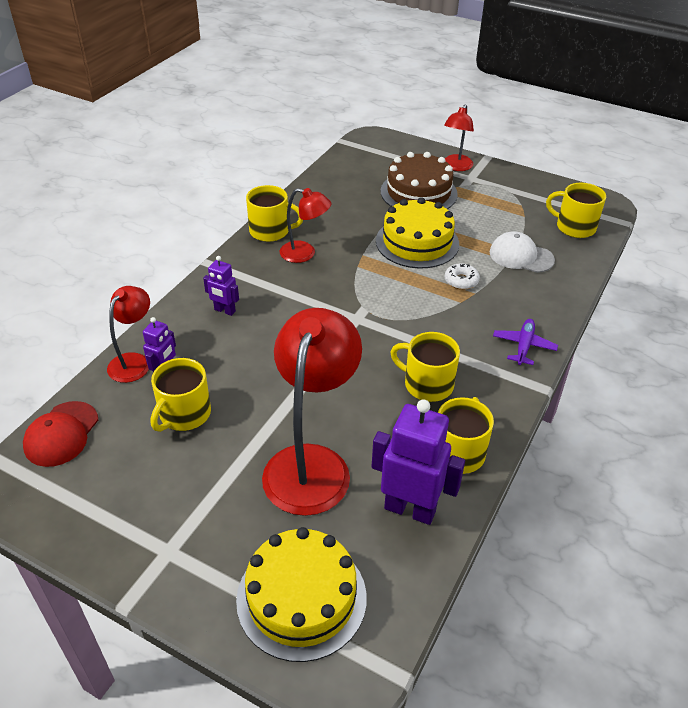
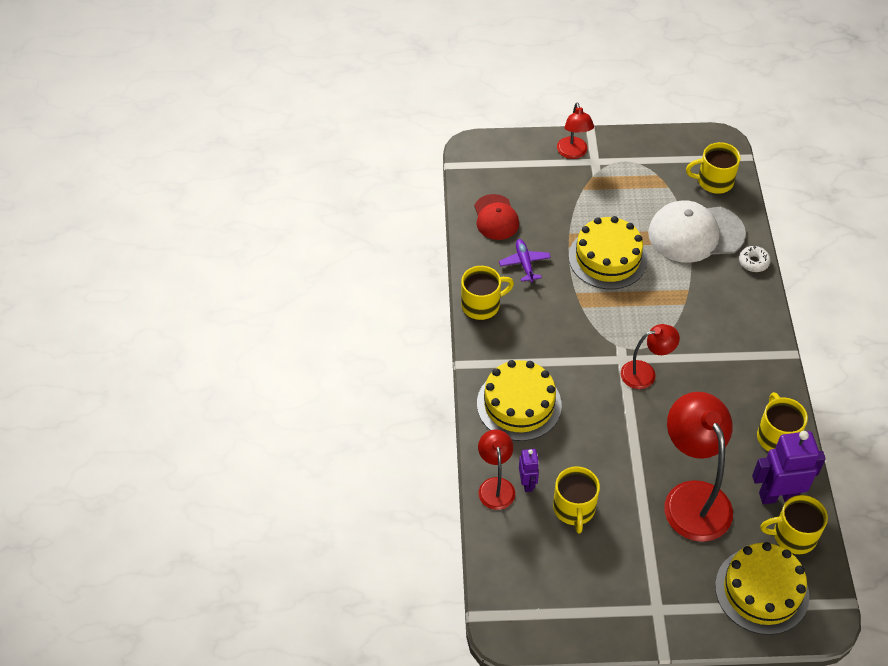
camera: 30 degrees left, 10 degrees up
red cap [23,401,98,467] -> red cap moved to [474,194,519,240]
purple robot [203,256,239,316] -> yellow cake [477,360,562,441]
red lamp [280,188,331,263] -> red lamp moved to [621,324,680,389]
brown cake [380,152,458,209] -> none
yellow mug [390,332,460,402] -> yellow mug moved to [760,495,828,554]
white donut [444,263,480,290] -> white donut moved to [739,246,771,272]
white cap [490,231,555,273] -> white cap [648,200,746,263], size x1.64
purple plane [493,319,558,365] -> purple plane moved to [499,239,551,282]

